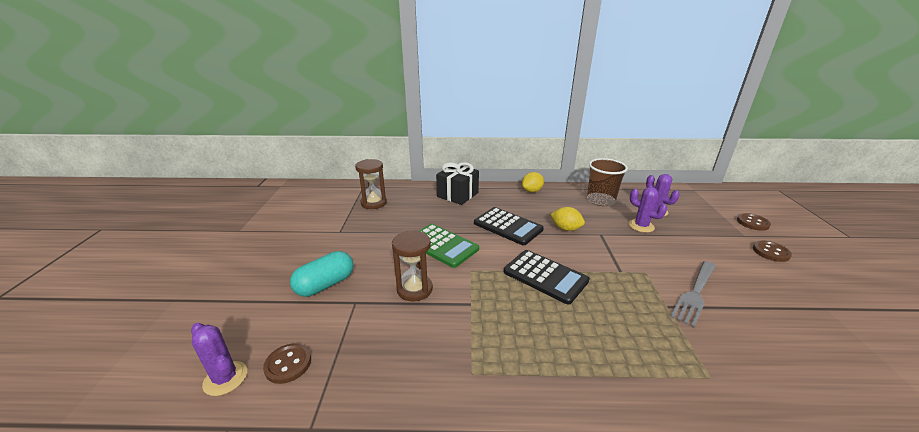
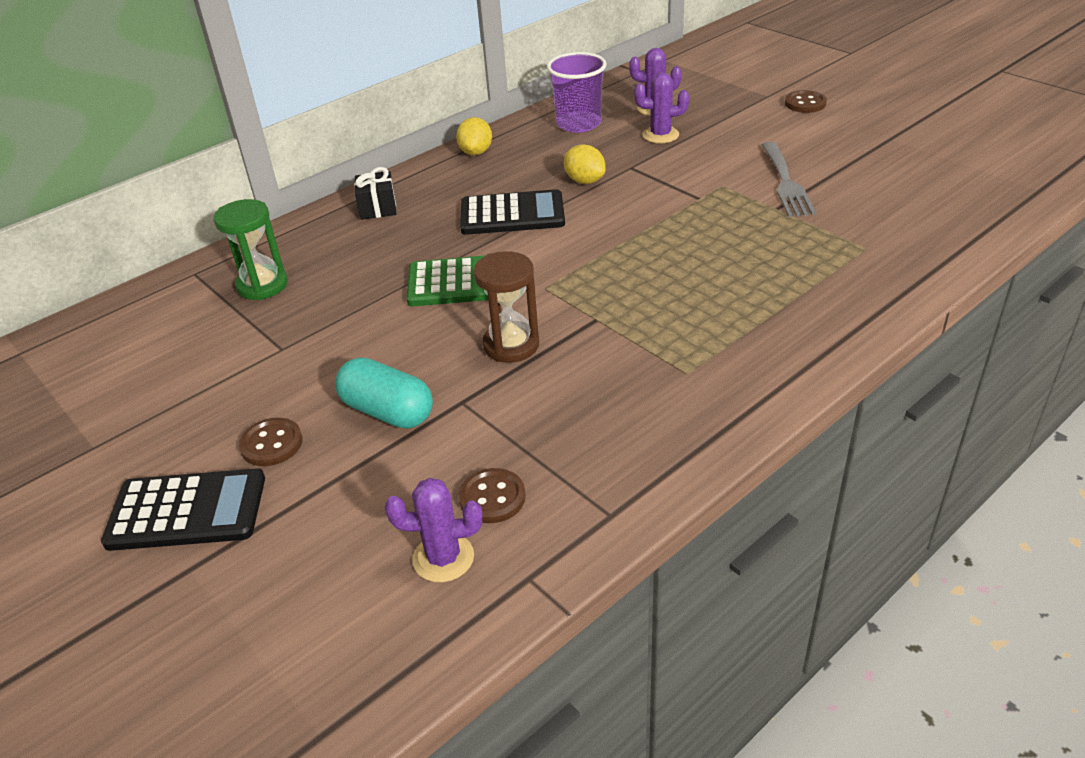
camera: 40 degrees left, 10 degrees up
turquoise capsule [290,251,354,297] -> turquoise capsule turned 60 degrees counterclockwise [335,357,433,429]
brown hourglass [355,159,387,209] -> green hourglass [214,199,288,300]
black gift [436,162,479,205] -> black gift [354,167,396,220], size x0.64
black calculator [504,250,589,304] -> black calculator moved to [101,468,265,551]
yellow lemon [550,207,585,231] -> yellow lemon turned 60 degrees clockwise [564,144,606,184]
brown cup [587,158,628,206] -> purple cup [547,52,607,133]
brown button [737,213,771,231] -> brown button moved to [239,418,303,466]

